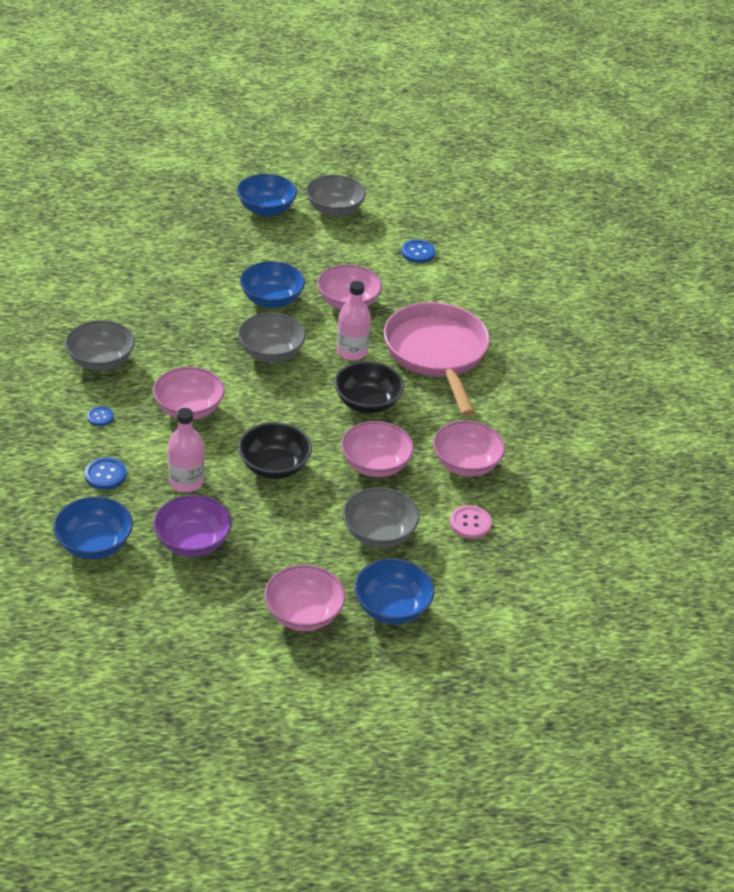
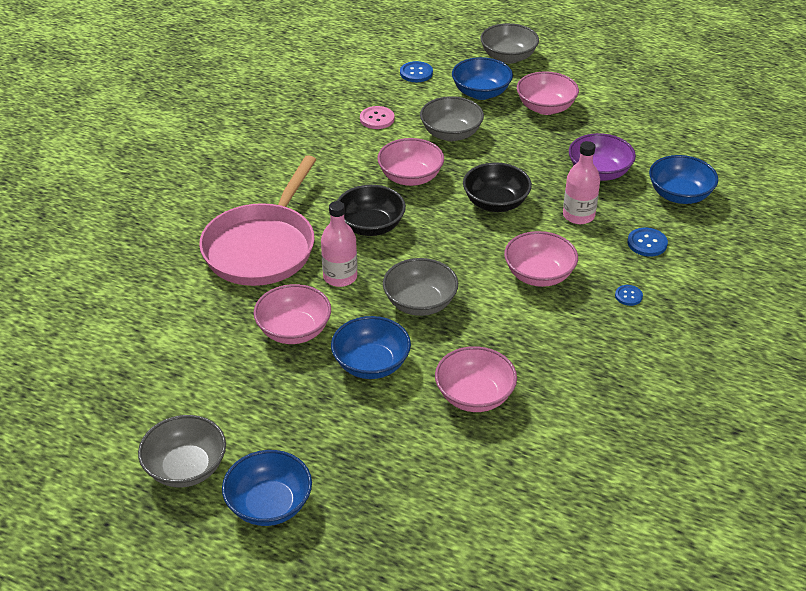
camera: 145 degrees left, 0 degrees up
grey bowl [65,320,135,371] -> grey bowl moved to [480,23,539,64]
blue button [401,240,436,263] -> blue button moved to [400,61,433,82]
pink bowl [433,421,505,477] -> pink bowl moved to [435,346,517,412]

